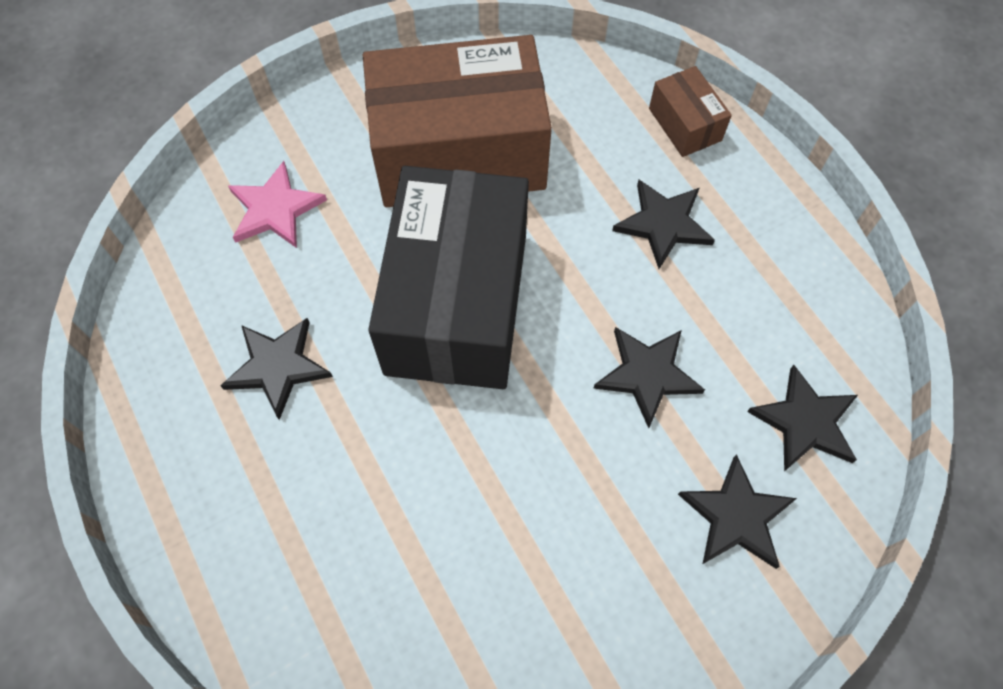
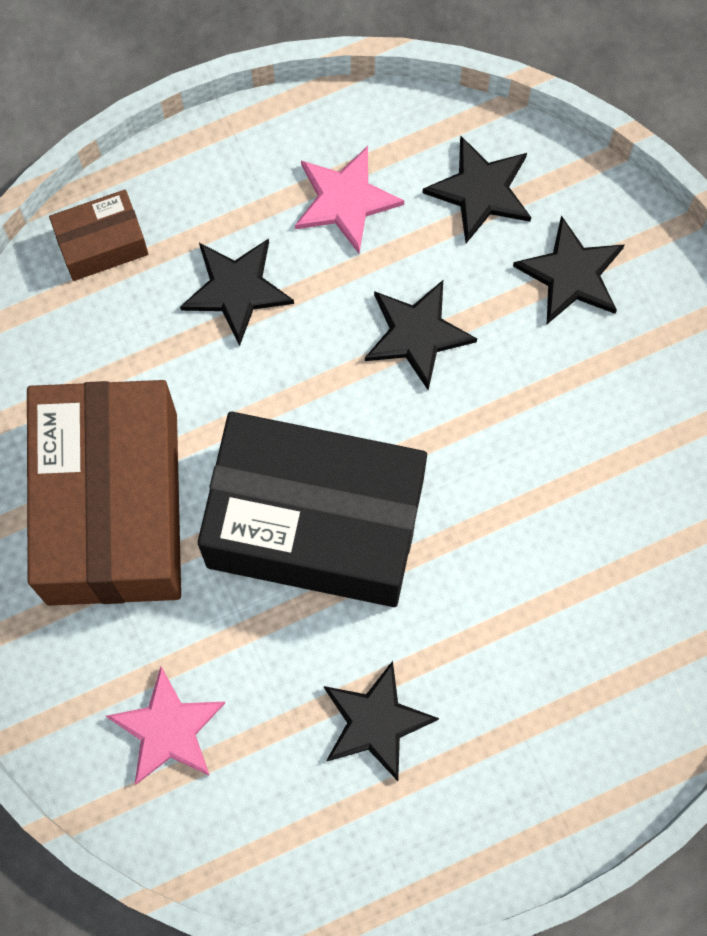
camera: 85 degrees left, 10 degrees up
none -> pink star [295,146,404,253]

